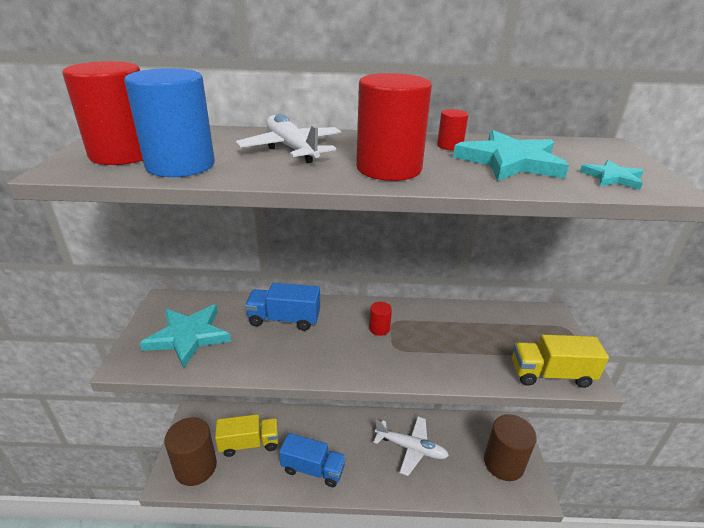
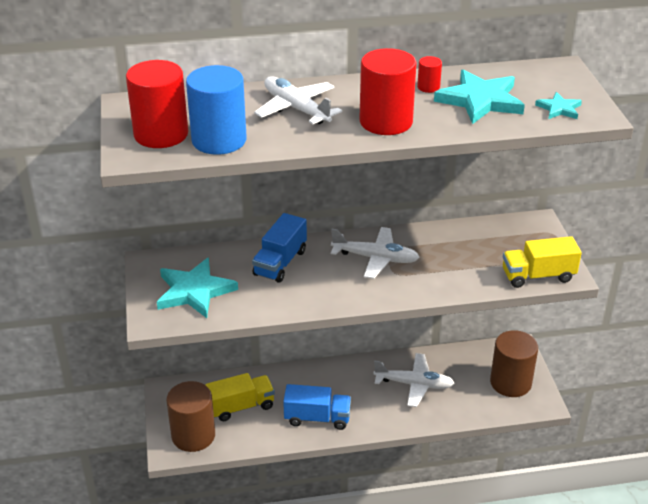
camera: 10 degrees left, 5 degrees up
blue truck [245,283,320,331] -> blue truck turned 60 degrees counterclockwise [252,213,307,283]
red cylinder [369,302,392,336] -> white plane [331,227,420,279]

